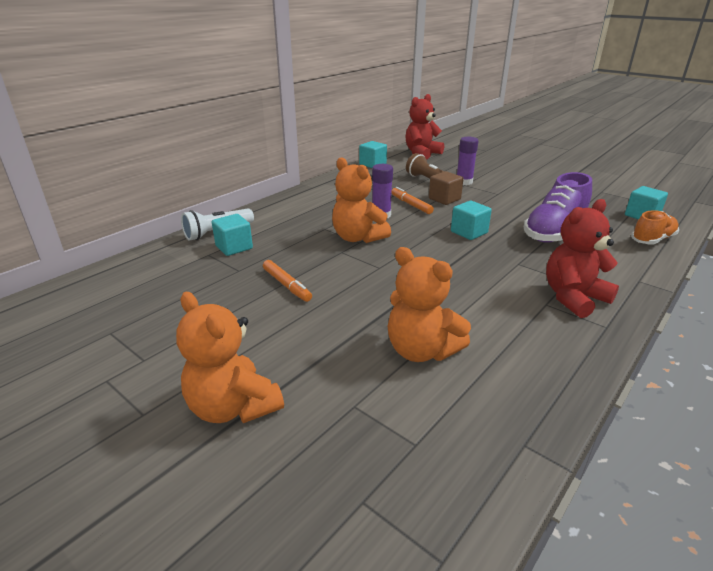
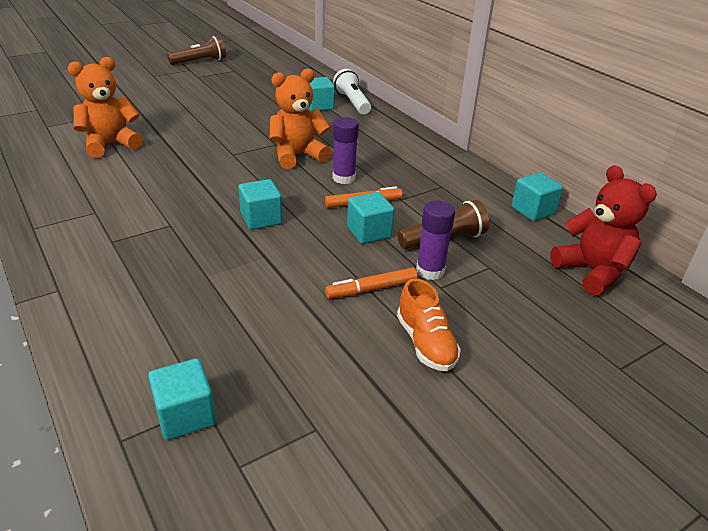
camera: 105 degrees right, 5 degrees up
orange teddy bear [176,292,284,423] -> none
orange marker [263,260,312,302] -> orange marker moved to [325,268,418,298]
brown cube [429,171,463,205] -> turquoise cube [347,192,395,244]
purple shoe [524,172,592,243] -> none
red teddy bear [546,199,619,318] -> none
orange shoe [631,210,679,244] -> orange shoe moved to [397,278,461,371]
none -> brown flashlight [167,36,226,65]

